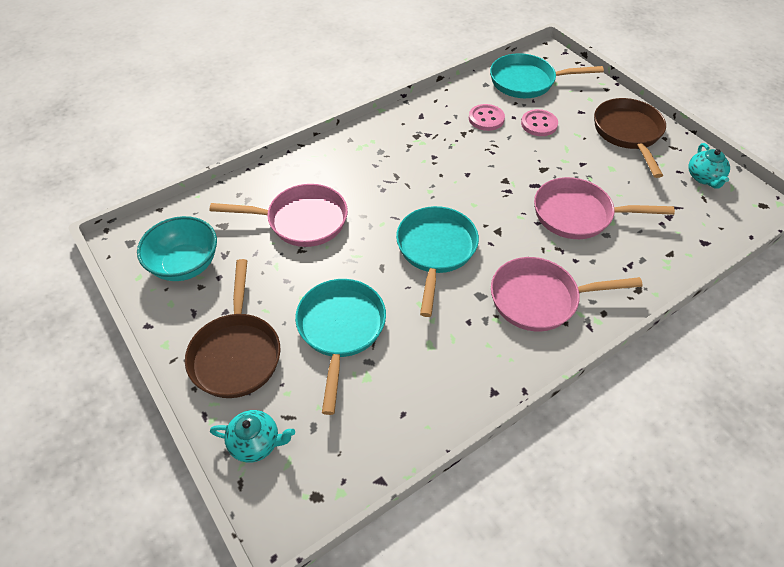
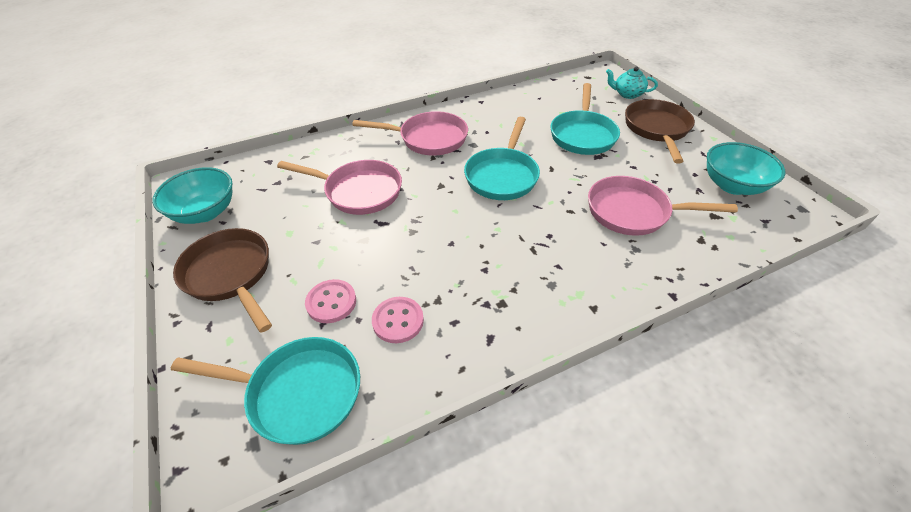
camera: 170 degrees left, 5 degrees down
brown pan [594,98,666,178] -> brown pan turned 135 degrees clockwise [173,228,272,333]
turquoise teapot [688,143,730,189] -> turquoise bowl [152,167,232,224]

